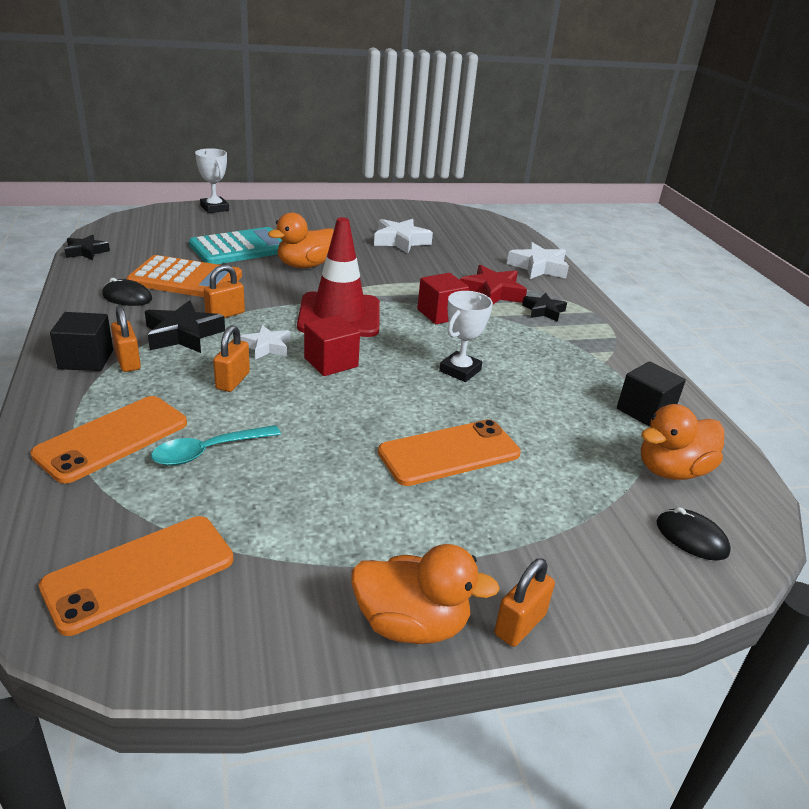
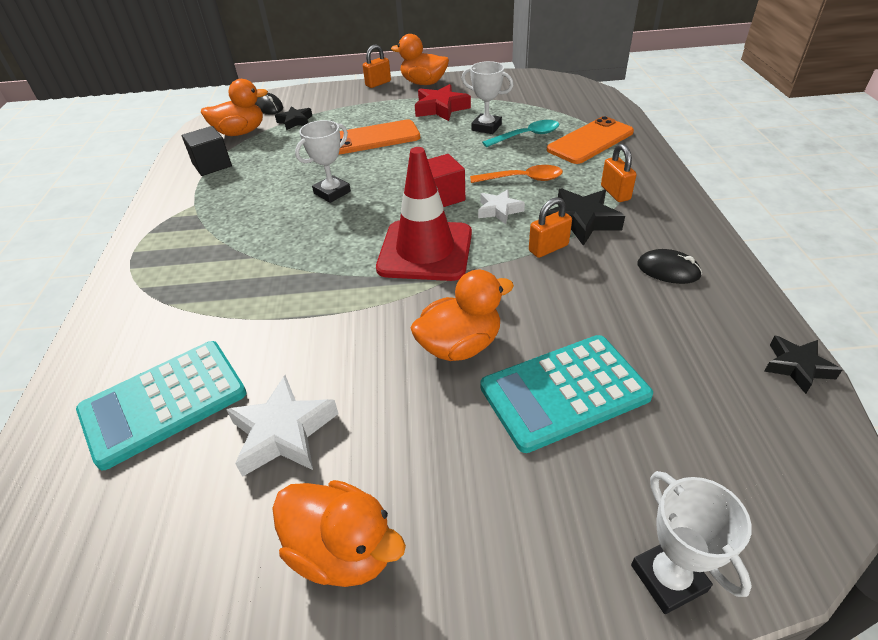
camera: 165 degrees left, 10 degrees up
orange phone [39,516,234,636] -> none
black cube [50,312,113,371] -> none
orange calculator [126,255,242,297] -> none
orange padlock [213,325,250,392] -> orange spoon [470,165,563,183]
red cube [417,273,469,324] -> none
red star [460,265,527,304] -> red star moved to [415,84,471,121]
white star [507,242,569,279] -> none
black star [522,293,567,322] -> black star moved to [275,106,312,130]
none -> turquoise calculator [76,341,247,470]
none -> orange duck [272,480,406,587]
none -> white trophy [462,61,514,134]

